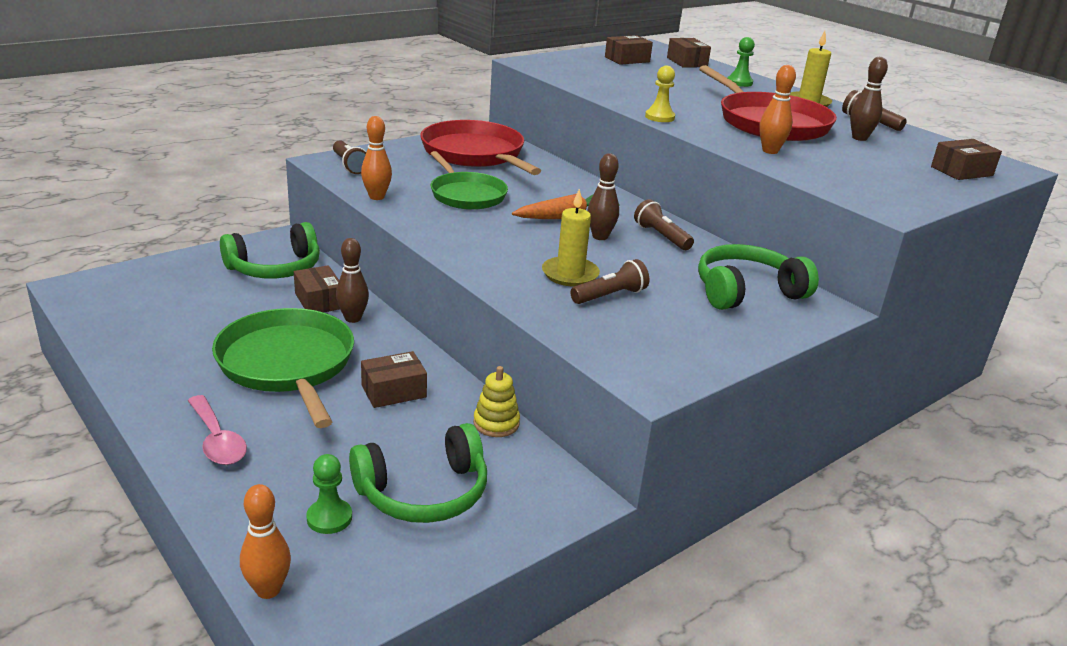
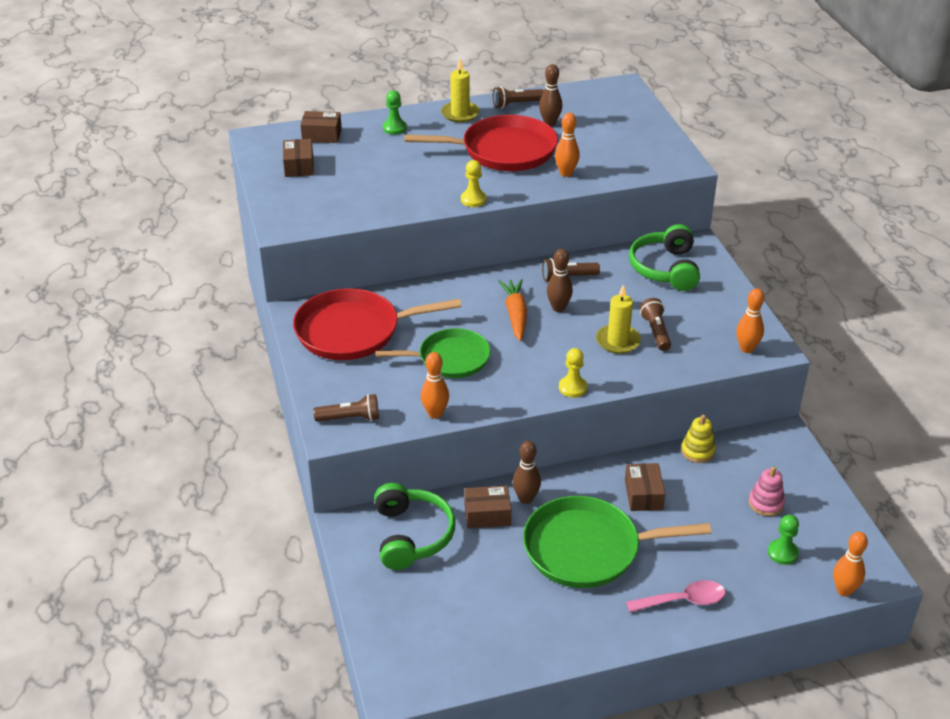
camera: 65 degrees left, 10 degrees up
green headphones [349,423,487,523] -> pink stacking toy [749,466,785,516]
brown box [931,139,1002,180] -> none
none -> yellow pawn [559,348,587,398]
none -> orange bowling pin [736,288,764,353]

